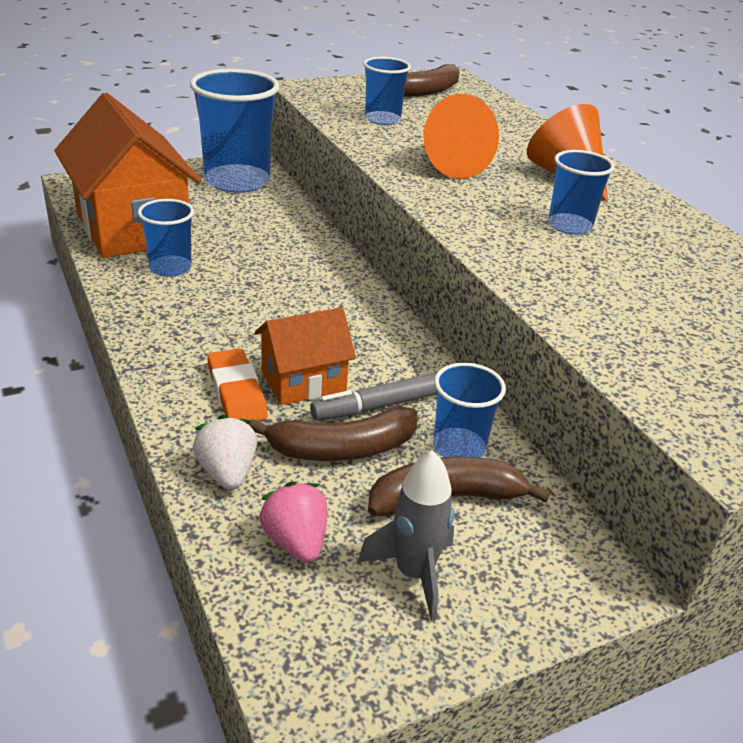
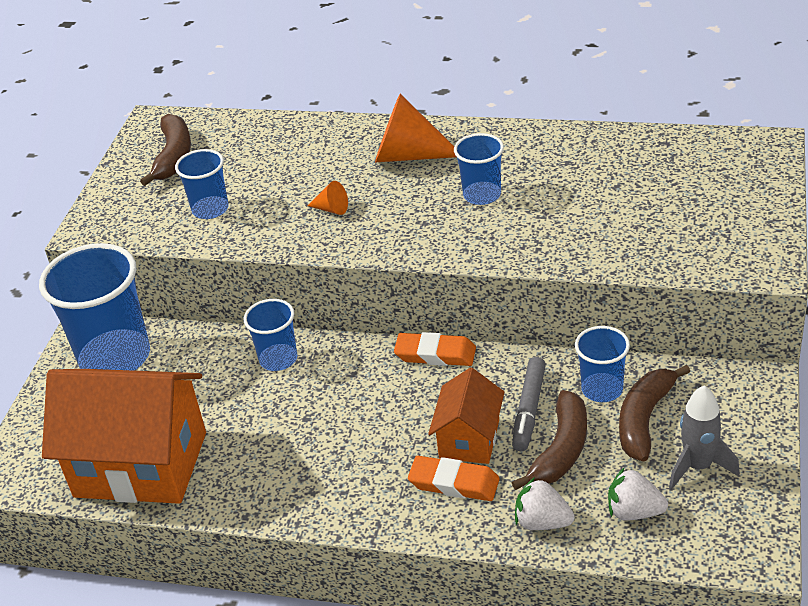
camera: 45 degrees left, 5 degrees up
blue cup [138,199,194,277] -> blue cup moved to [244,299,297,371]
pink strawberry [259,481,327,563] -> white strawberry [608,468,668,521]
orange cone [424,94,499,179] -> orange cone [307,181,348,215], size x0.46
none -> orange eraser [394,332,476,366]

